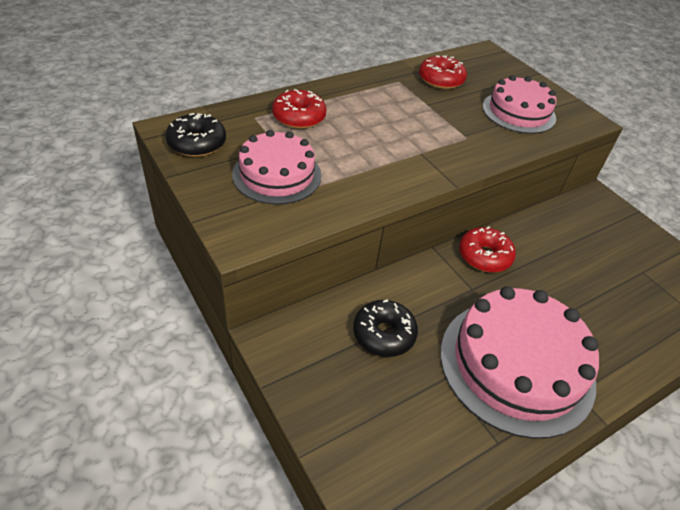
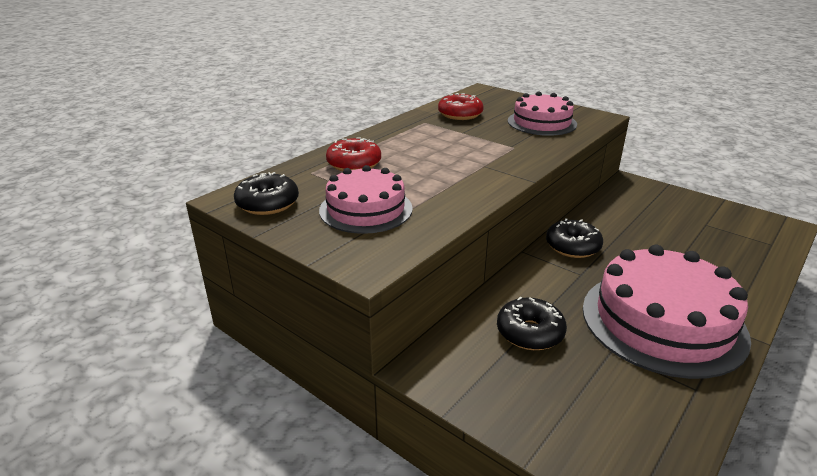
camera: 15 degrees left, 15 degrees down
red donut [459,227,516,273] -> black donut [546,218,603,258]

